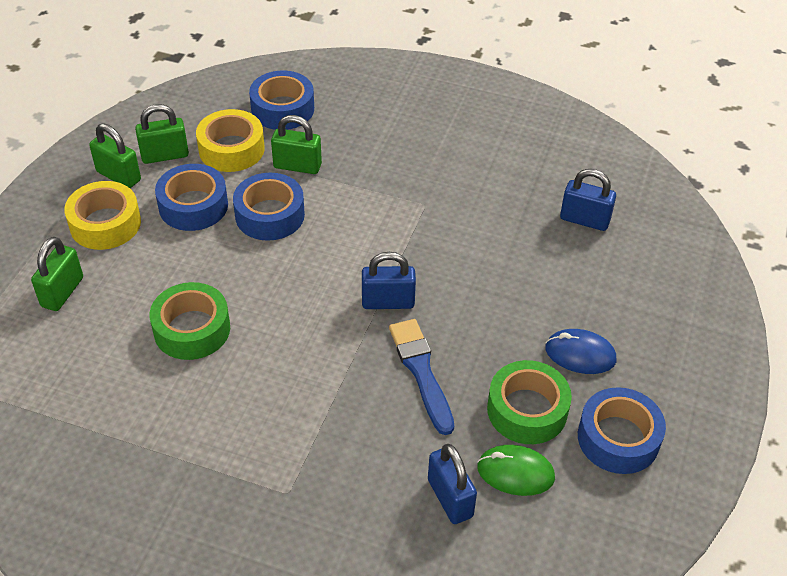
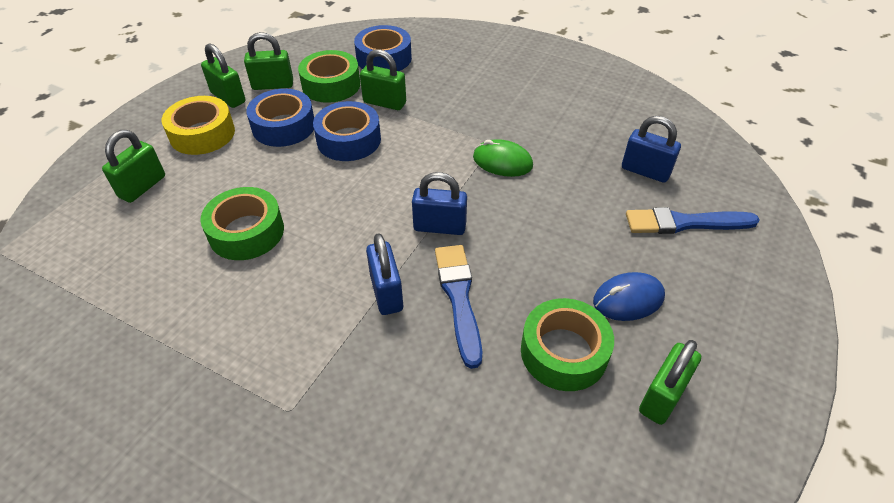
camera: 10 degrees right, 0 degrees up
yellow tape [196,109,265,172] -> green tape [298,50,360,103]
blue padlock [428,444,477,524] -> blue padlock moved to [366,233,403,315]
green mouse [477,445,555,496] -> green mouse moved to [473,139,533,177]
blue mouse [545,329,617,374] -> blue mouse turned 45 degrees counterclockwise [593,272,665,321]
blue tape [578,387,666,474] -> green padlock [639,340,701,425]
none -> blue brush [626,207,759,234]

